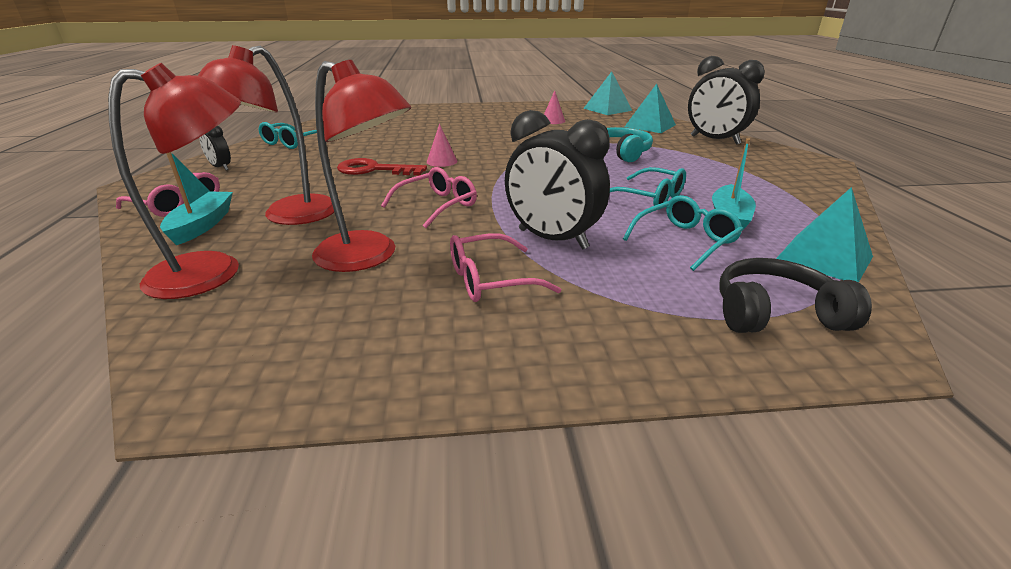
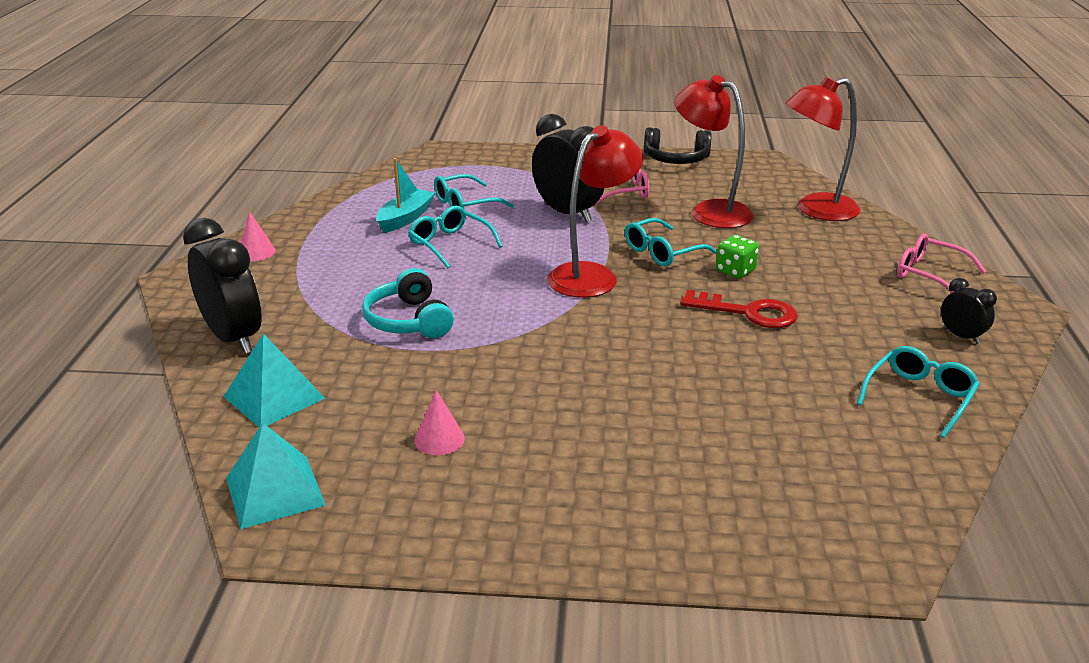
camera: 170 degrees left, 0 degrees up
turquoise boat [160,152,233,245] -> none
red lamp [198,45,334,225] -> red lamp moved to [547,125,644,298]
pink glasses [381,167,477,228] -> turquoise glasses [625,218,717,266]
pink cone [427,124,458,167] -> pink cone moved to [241,211,276,261]
black headphones [719,258,872,333] -> black headphones moved to [644,127,712,164]
turquoise pyramid [776,187,873,282] -> none
none -> green dice [716,235,759,278]

